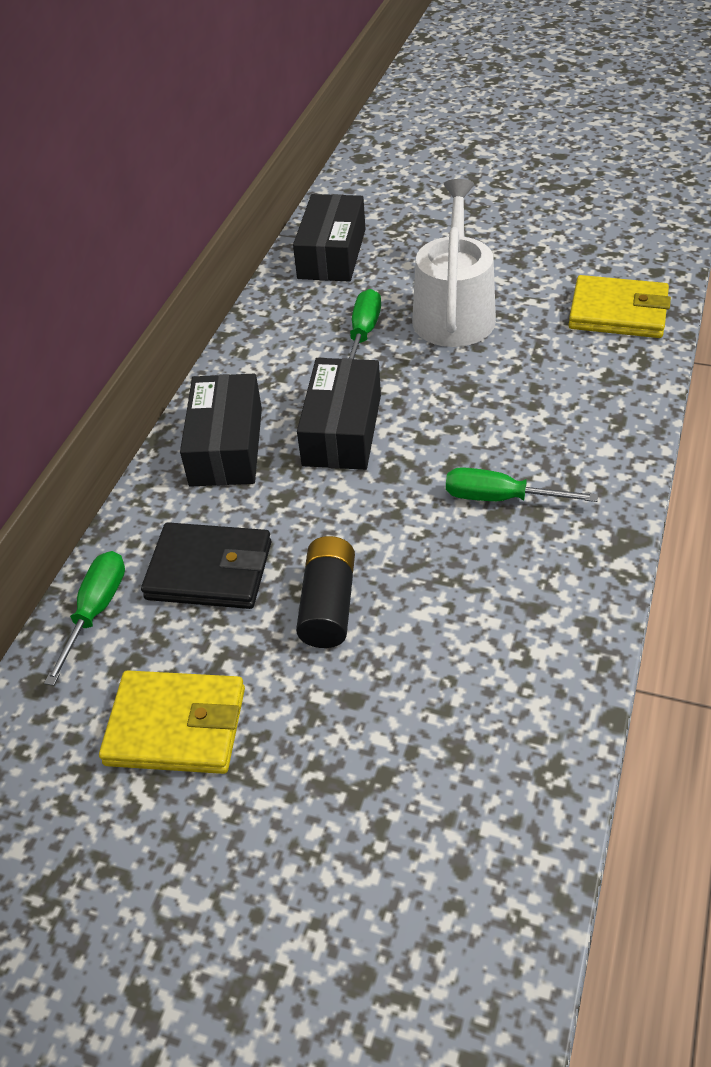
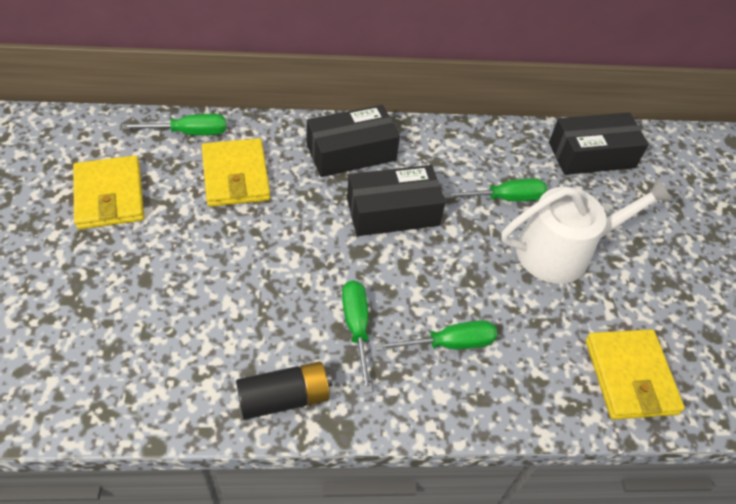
camera: 60 degrees right, 5 degrees up
black wallet [141,522,271,609] -> yellow wallet [202,138,270,207]
black battery [296,536,355,648] -> black battery moved to [236,361,332,420]
none -> green screwdriver [375,320,497,351]

